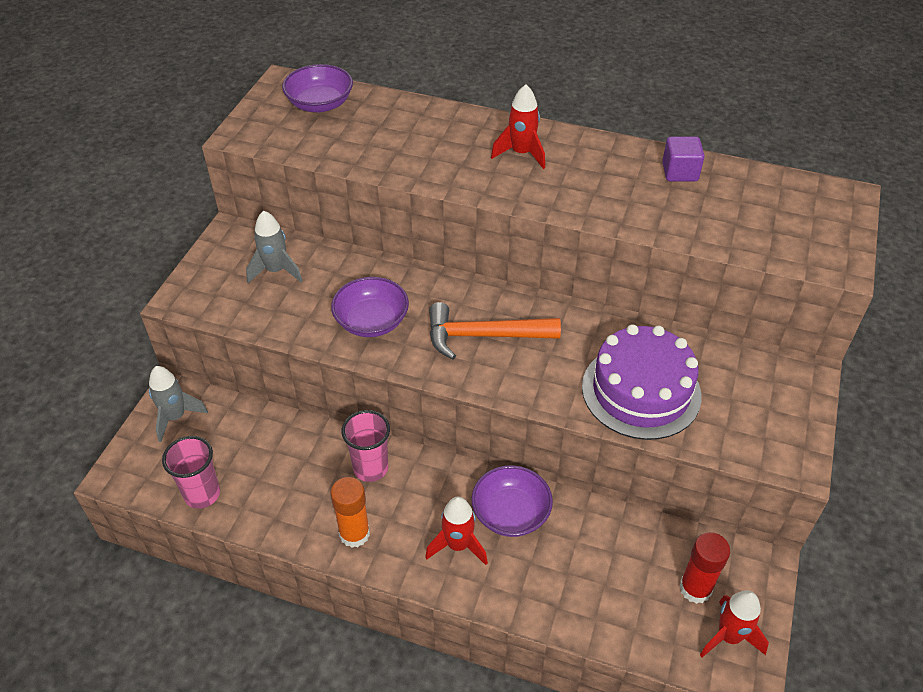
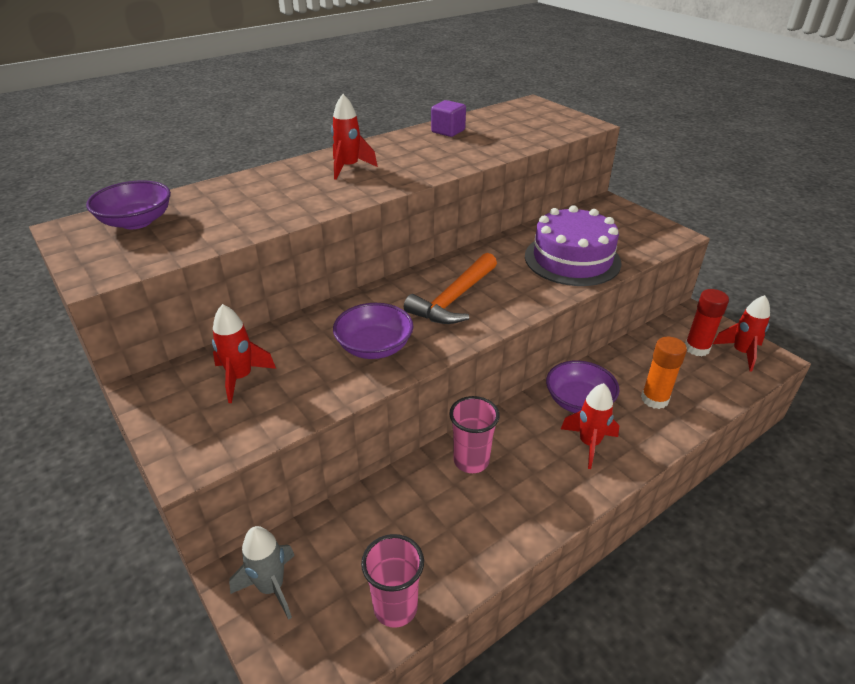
camera: 55 degrees left, 10 degrees down
grey rocket [246,211,303,283] -> red rocket [212,304,276,403]
orange glue stick [331,477,370,548] -> orange glue stick moved to [641,337,687,409]

